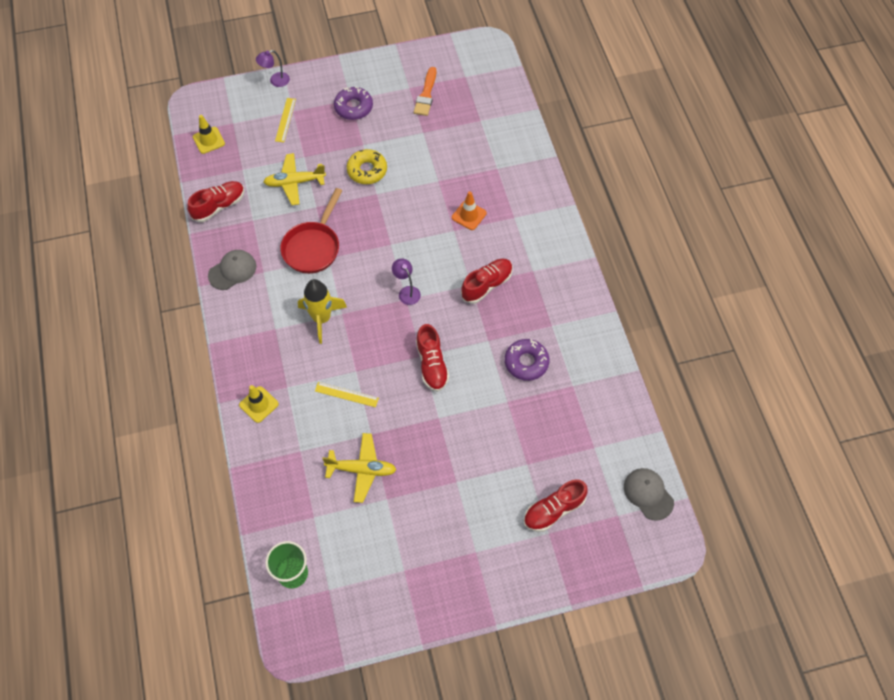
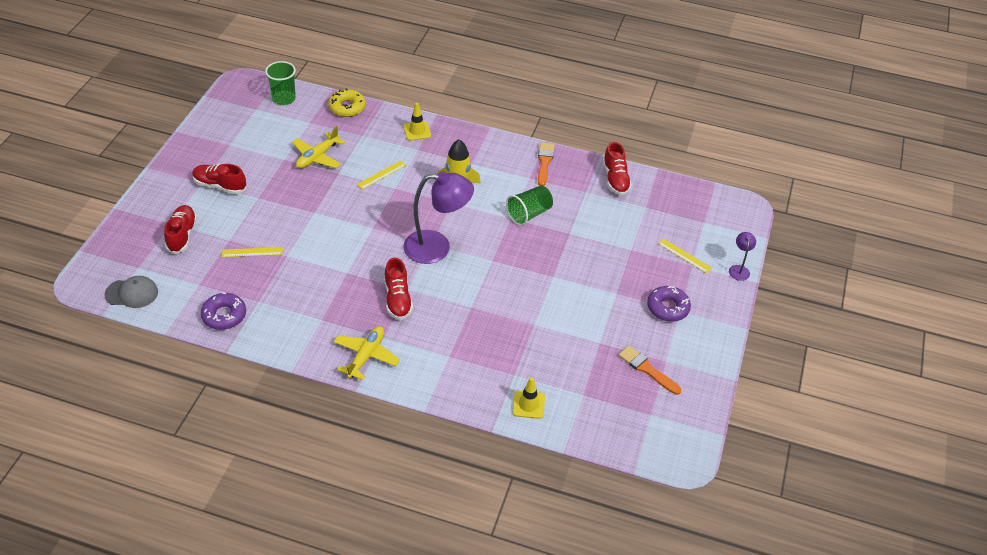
camera: 120 degrees right, 15 degrees down
yellow traffic cone [193,115,225,154] -> yellow traffic cone moved to [513,377,545,419]
grey cap [208,250,256,290] -> orange brush [538,142,555,186]
yellow plane [264,153,326,205] -> yellow plane moved to [334,326,400,380]
red pan [280,188,342,274] -> green cup [506,185,553,226]
yellow donut [347,149,387,184] -> yellow donut moved to [328,89,366,117]
purple lamp [392,258,421,305] -> purple lamp [403,172,474,264], size x2.19
red shoe [416,324,449,392] -> red shoe moved to [192,164,246,194]
orange traffic cone [452,191,487,230] -> none
purple donut [505,339,549,381] -> purple donut moved to [201,292,246,330]
none -> yellow ruler [222,247,283,257]

